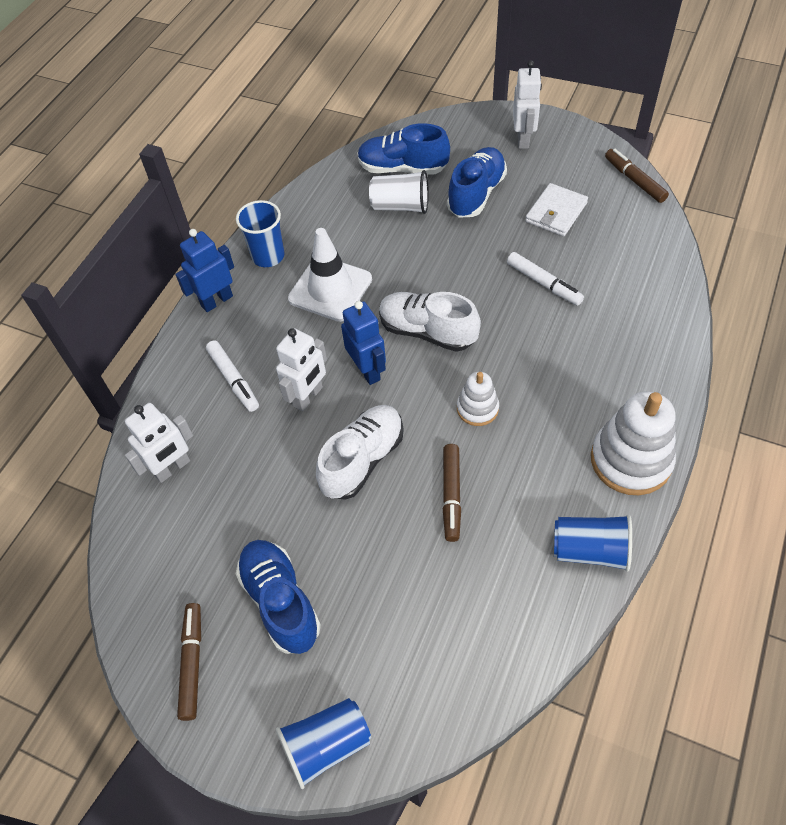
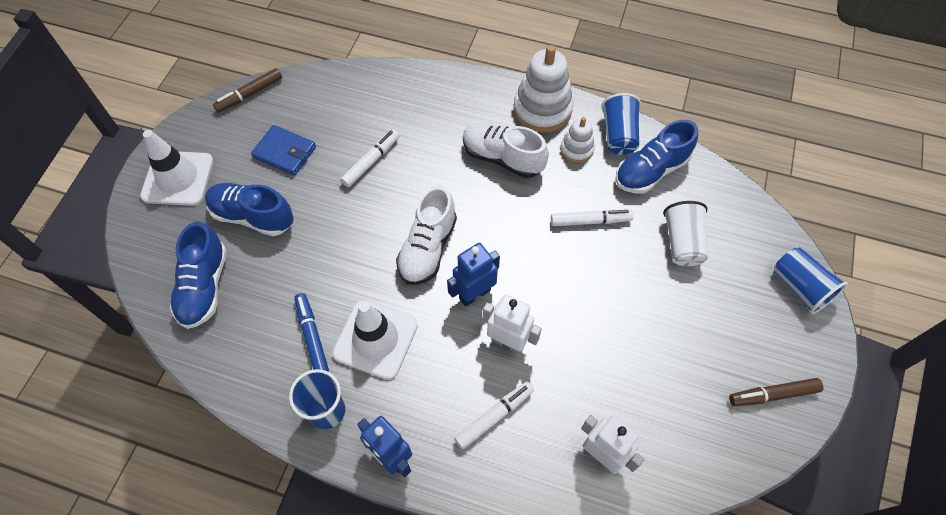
camera: 100 degrees left, 5 degrees up
blue shoe [236,540,321,654] -> blue shoe moved to [615,120,698,193]
white shoe [316,405,404,500] -> white shoe moved to [463,122,549,178]
white cup [369,170,429,214] -> white cup moved to [663,201,708,266]
brown marker [443,444,461,542] -> white marker [551,209,634,226]
white stacking toy [457,372,499,426] -> white stacking toy moved to [560,117,595,163]
white robot [513,60,542,149] -> white traffic cone [140,130,213,206]
white wallet [525,183,588,236] -> blue wallet [251,125,316,176]
none -> blue marker [294,293,329,372]

